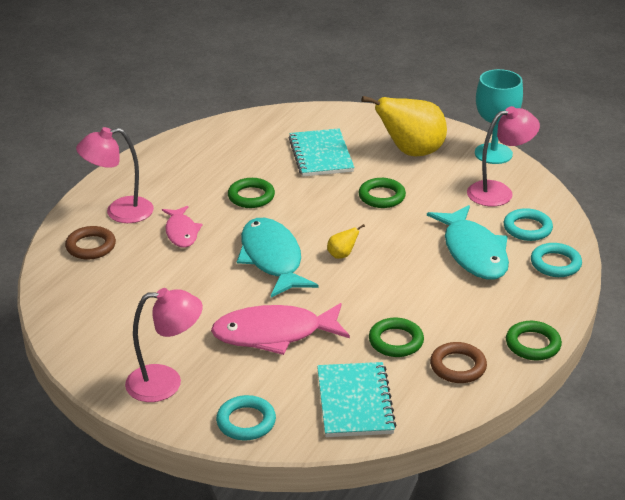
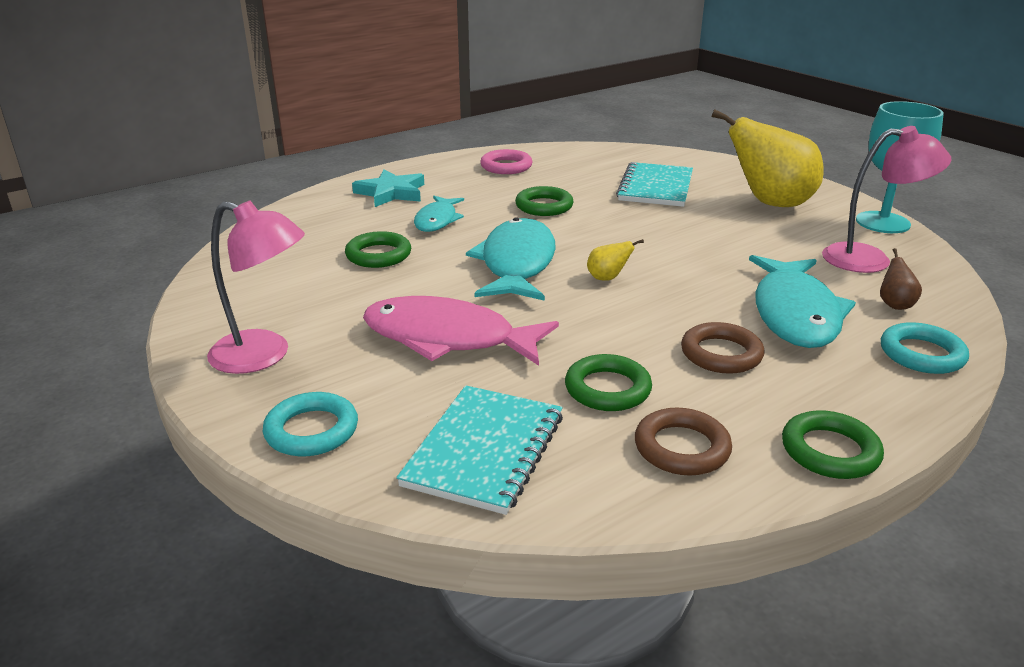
camera: 25 degrees right, 5 degrees down
brown ring [65,226,116,260] -> brown ring moved to [681,322,765,374]
pink lamp [76,127,154,223] -> turquoise star [352,170,424,207]
pink fish [162,206,202,247] -> turquoise fish [414,196,464,232]
green ring [358,178,406,208] -> green ring moved to [345,231,411,268]
turquoise ring [504,208,553,241] -> brown pear [880,248,922,310]
none -> pink ring [480,149,532,174]

